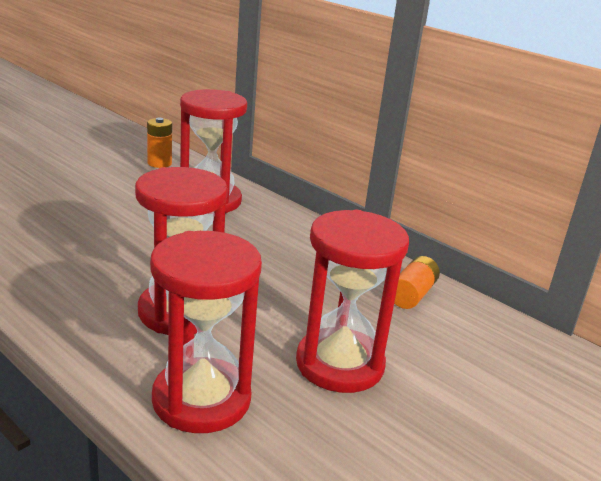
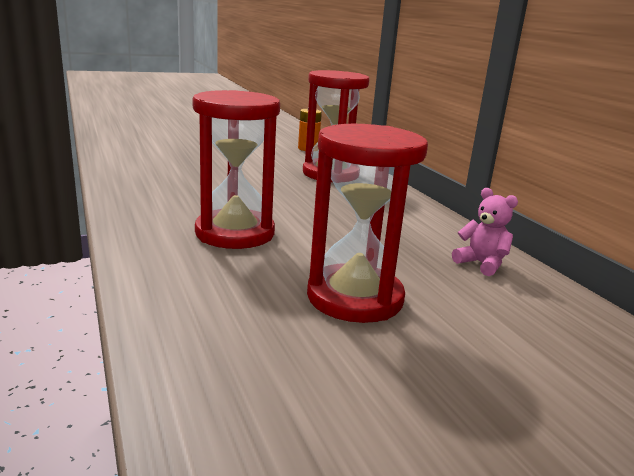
camera: 25 degrees right, 5 degrees down
red hourglass [150,231,262,433] -> none
orange battery [394,256,440,309] -> pink teddy bear [452,188,518,276]

